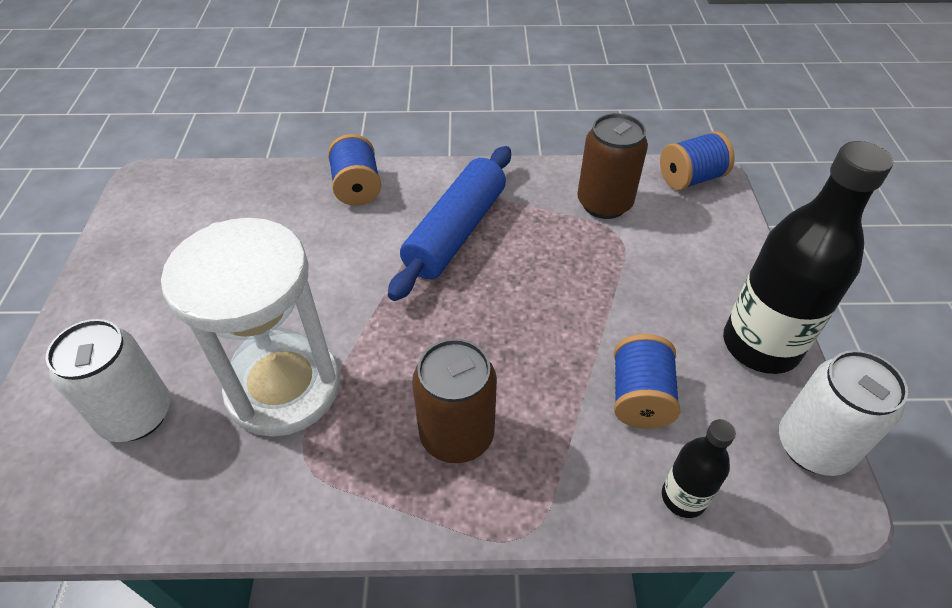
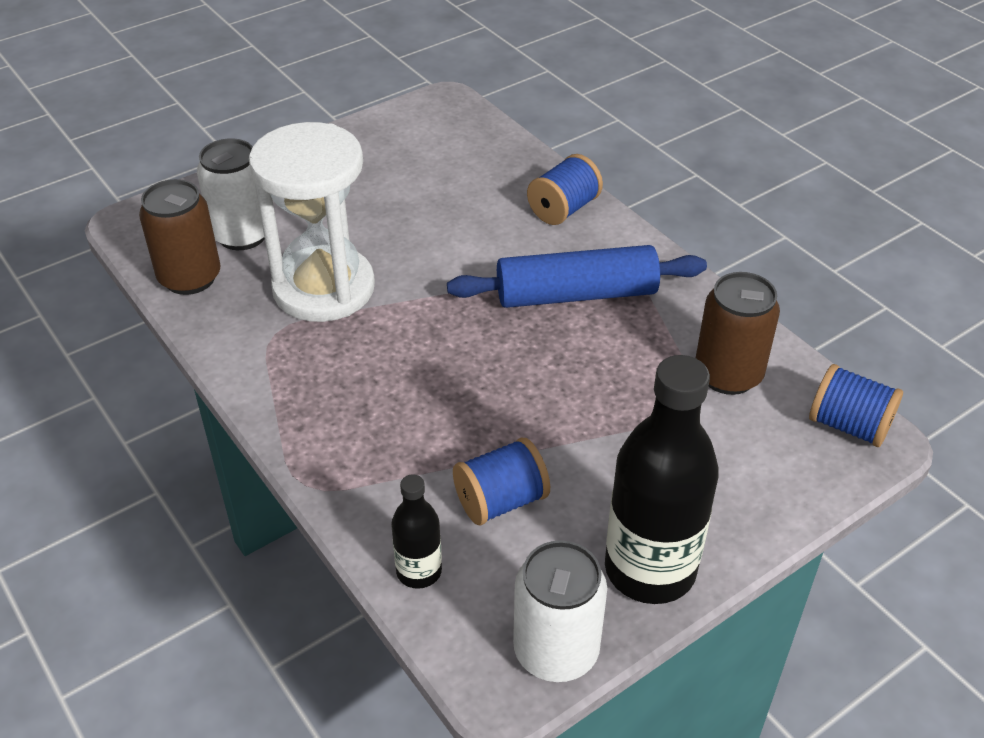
camera: 55 degrees right, 5 degrees down
brown can [412,339,497,463] -> brown can moved to [139,179,221,295]

